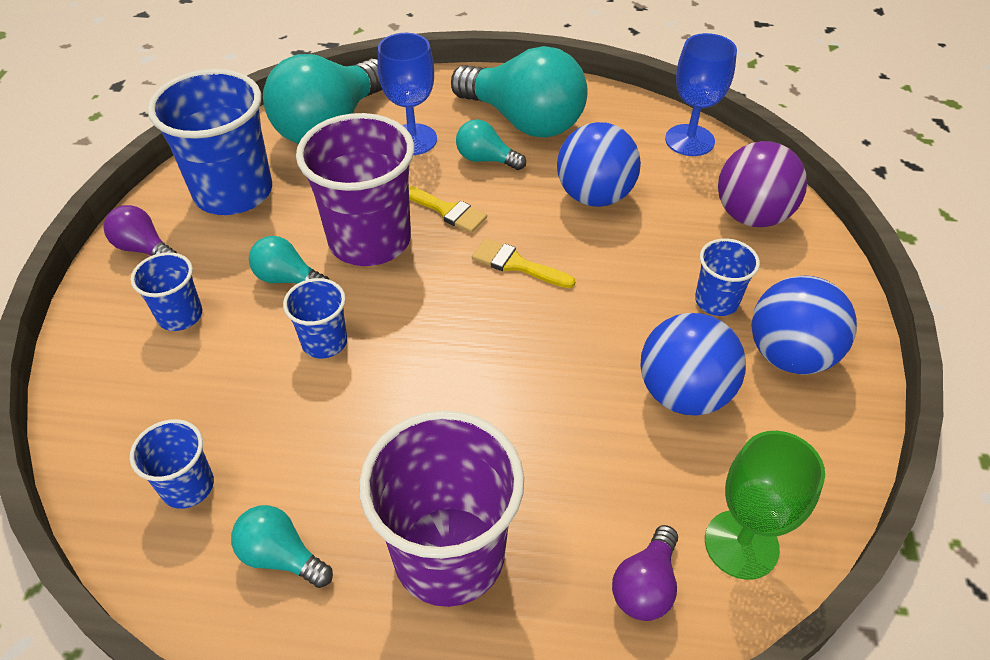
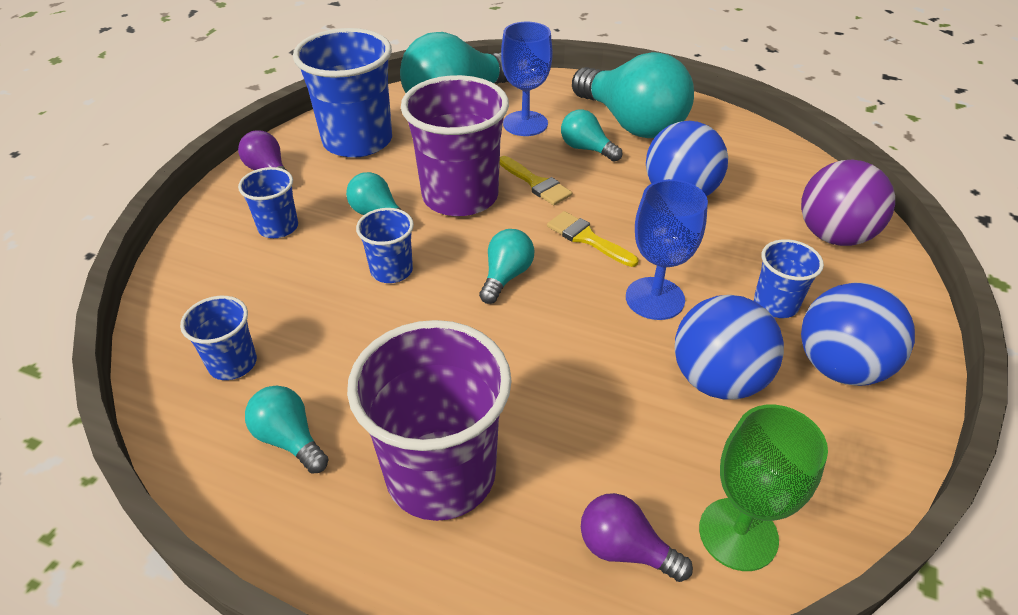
camera: 15 degrees right, 5 degrees down
purple light bulb [612,525,678,621] -> purple light bulb turned 75 degrees clockwise [581,493,693,582]
blue goblet [665,33,737,156] -> blue goblet moved to [626,179,708,320]
none -> turquoise light bulb [479,229,535,304]

